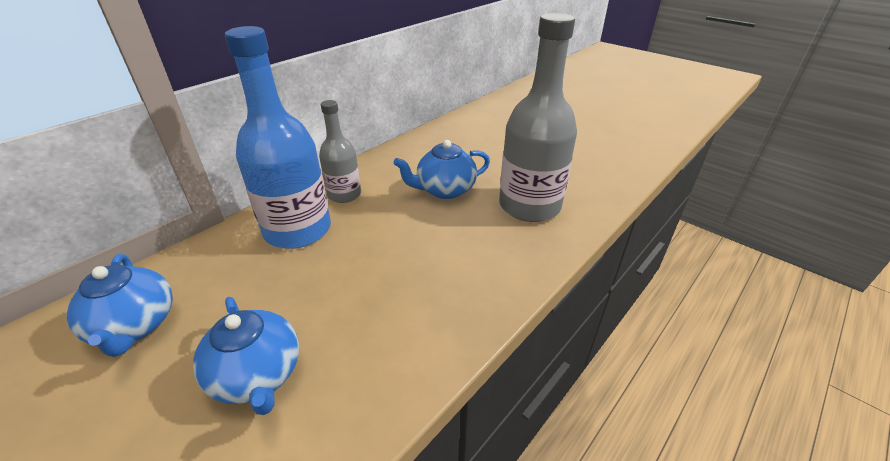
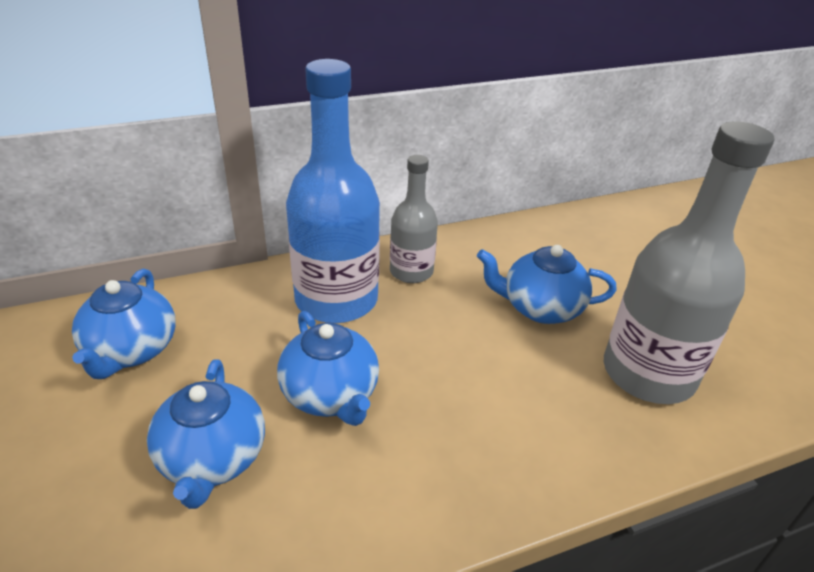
camera: 25 degrees right, 0 degrees up
none -> blue teapot [277,311,379,426]

